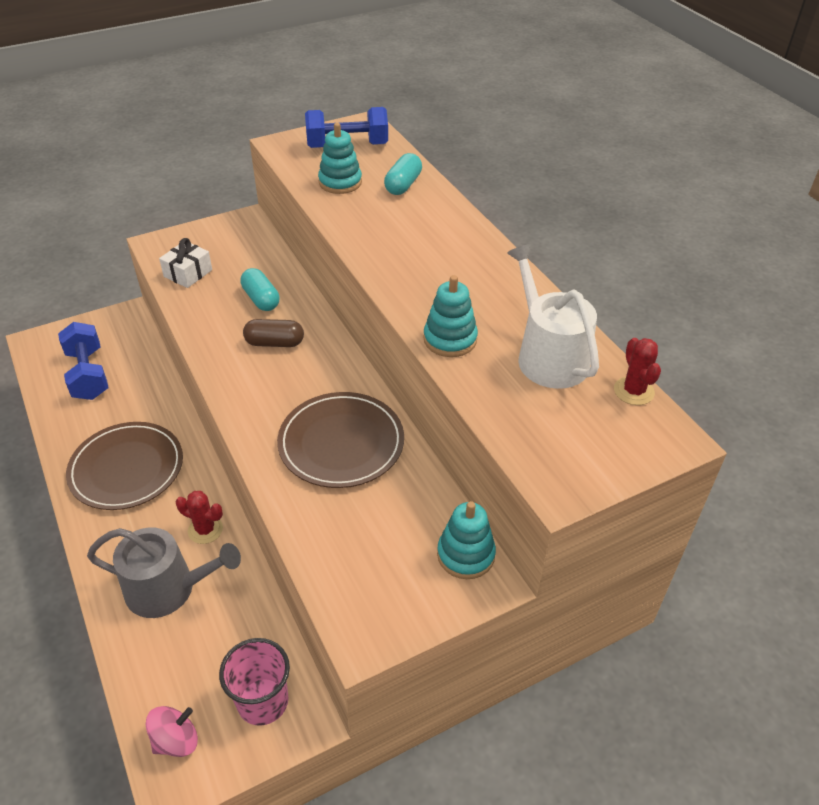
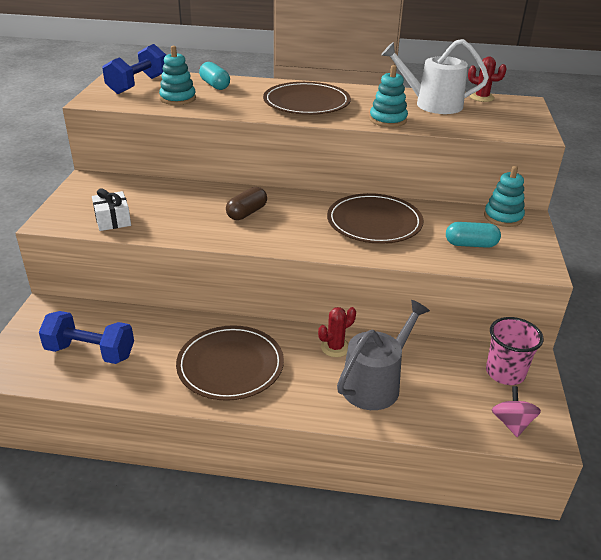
camera: 55 degrees left, 10 degrees down
turquoise capsule [240,268,280,311] -> turquoise capsule moved to [446,222,501,248]
none -> brown plate [263,82,351,115]

